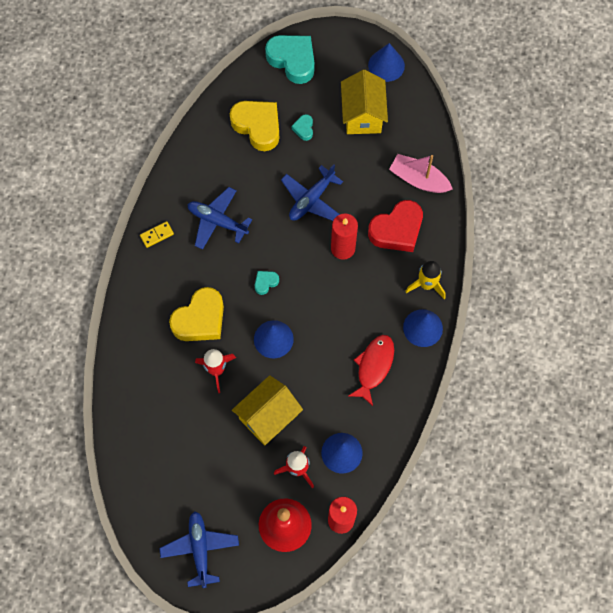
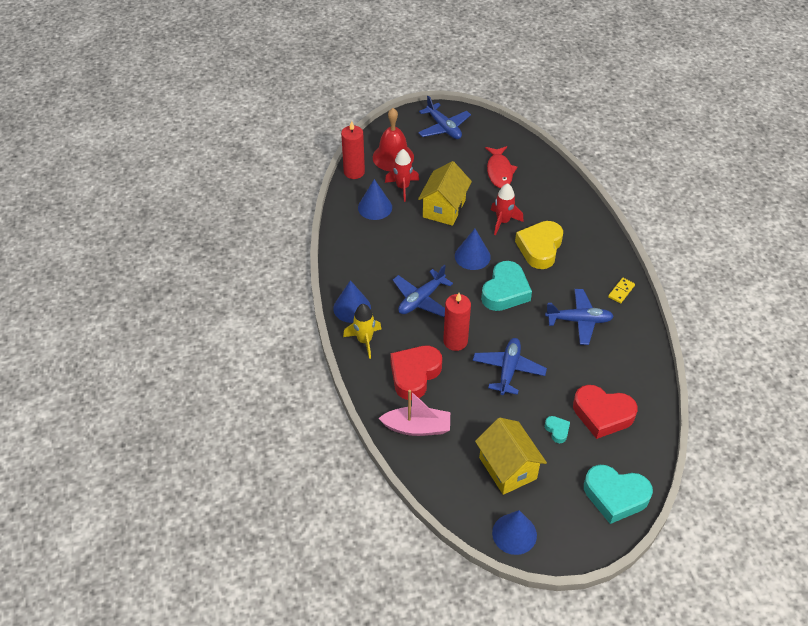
camera: 155 degrees right, 20 degrees down
yellow heart [230,101,279,151] -> red heart [573,385,638,439]
turquoise heart [255,271,279,295] -> turquoise heart [481,261,532,311], size x2.19
red fish [348,335,394,406] -> red fish moved to [485,146,517,188]
none -> blue plane [393,265,453,317]

